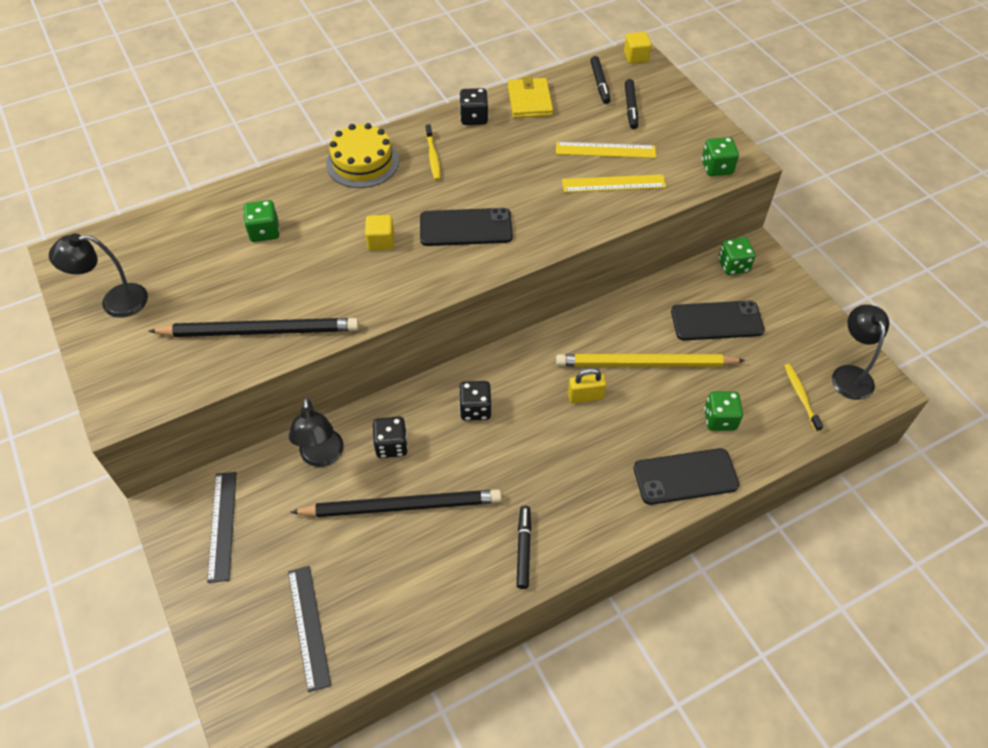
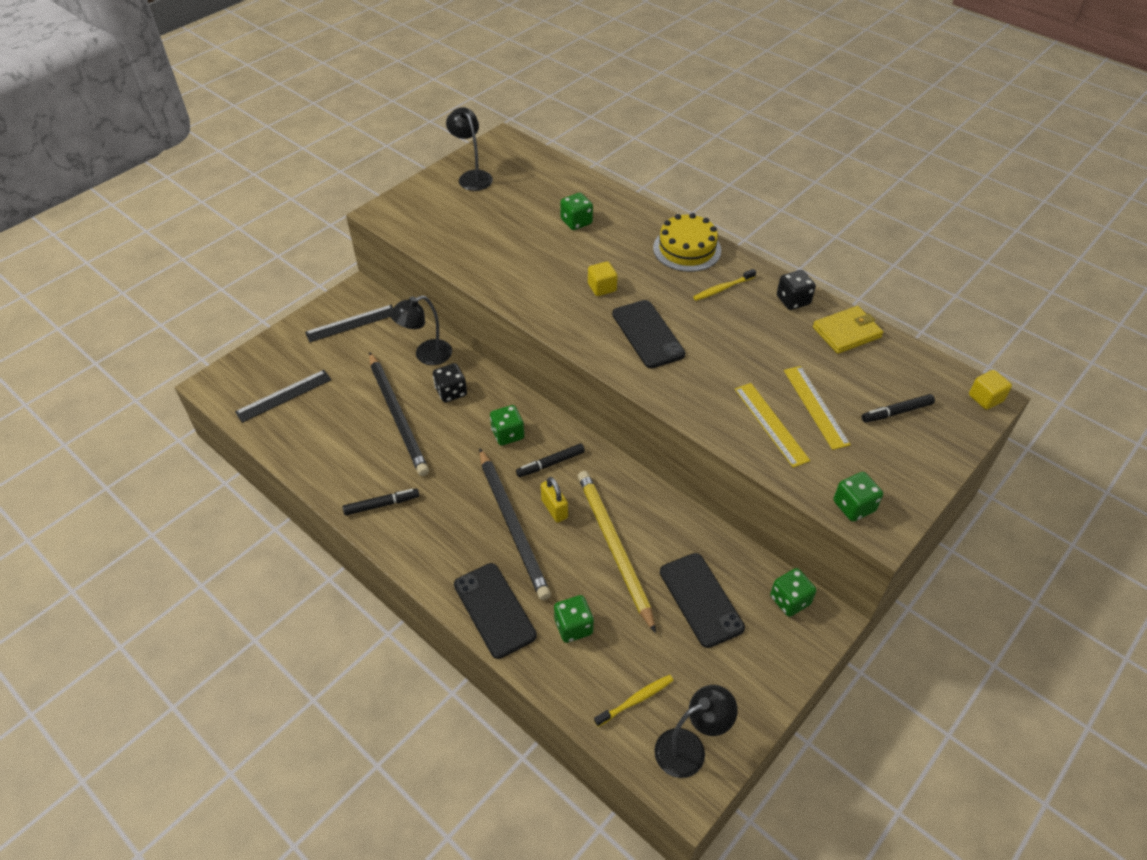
camera: 70 degrees right, 5 degrees down
black pencil [149,318,359,337] -> black pencil moved to [479,448,551,600]
black dice [459,381,492,421] -> green dice [490,405,524,446]
black marker [590,56,611,104] -> black marker moved to [516,443,585,477]

